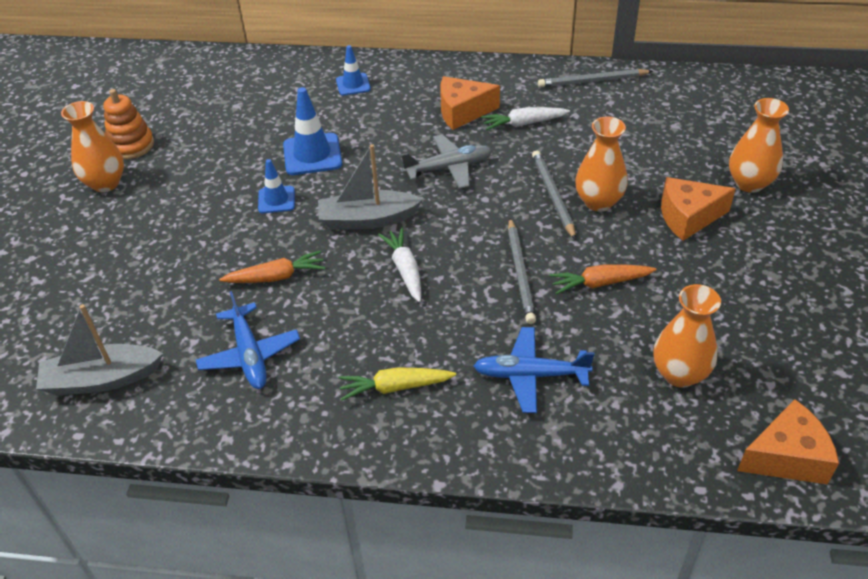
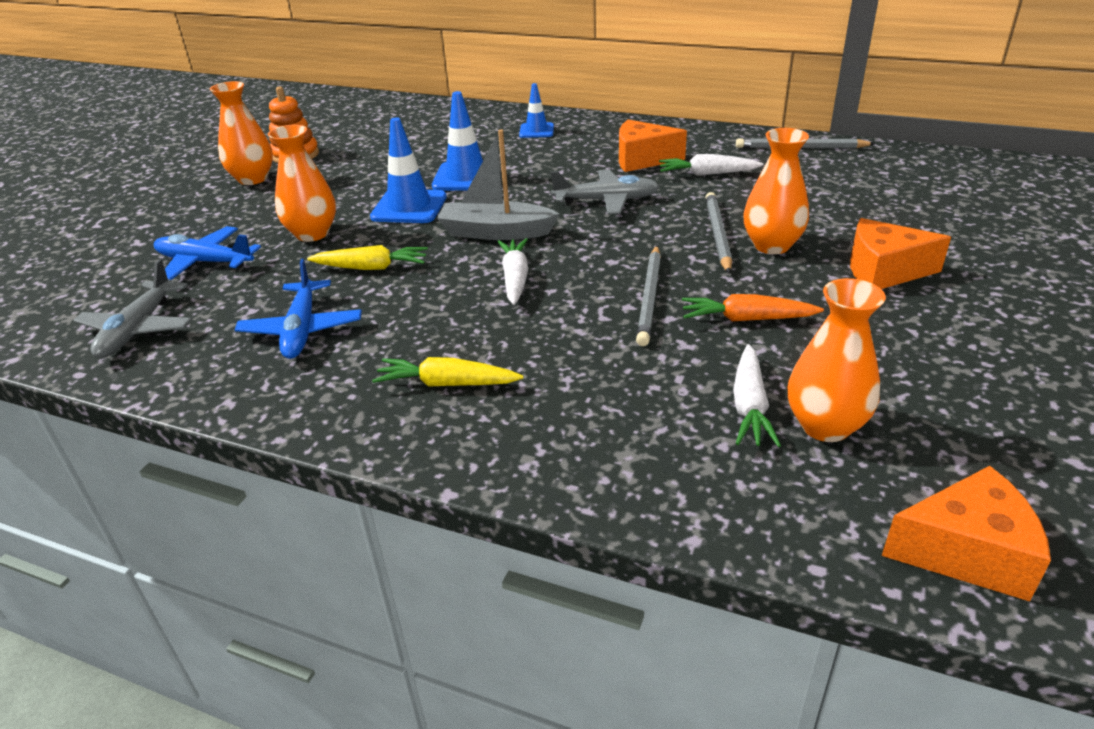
camera: 15 degrees right, 10 degrees down
grey boat [36,304,163,396] -> grey plane [73,259,192,358]
orange carrot [219,250,325,283] -> yellow carrot [307,245,428,270]
blue traffic cone [258,159,295,213] -> blue traffic cone [370,117,447,223], size x1.63
blue plane [474,327,595,413] -> blue plane moved to [154,226,261,280]
orange vase [729,98,789,193] -> orange vase moved to [268,125,336,242]
none -> white carrot [733,344,781,447]

